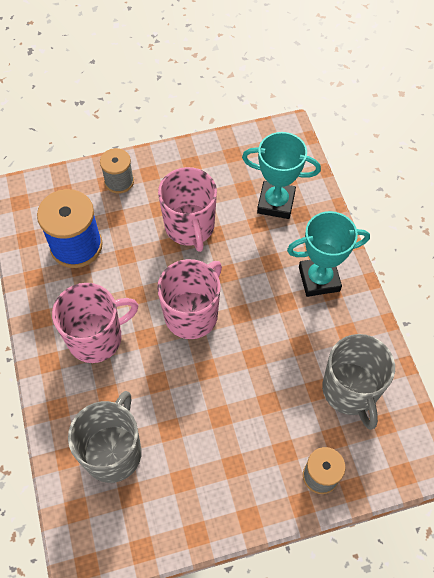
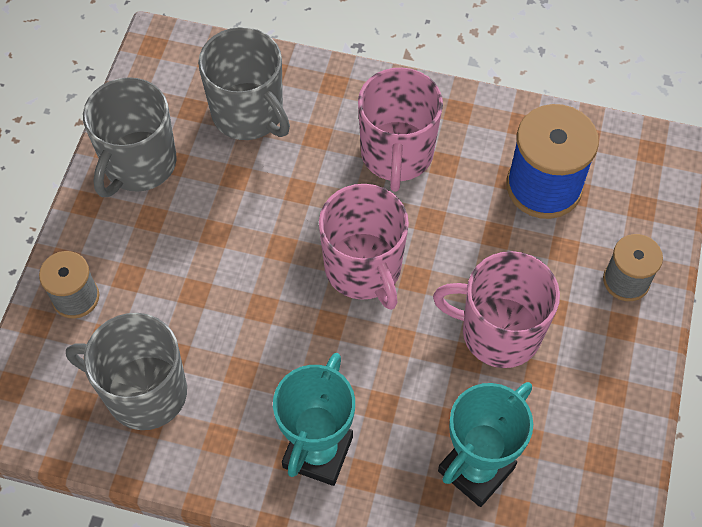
camera: 120 degrees right, 0 degrees up
none -> grey mug [83,77,177,197]

